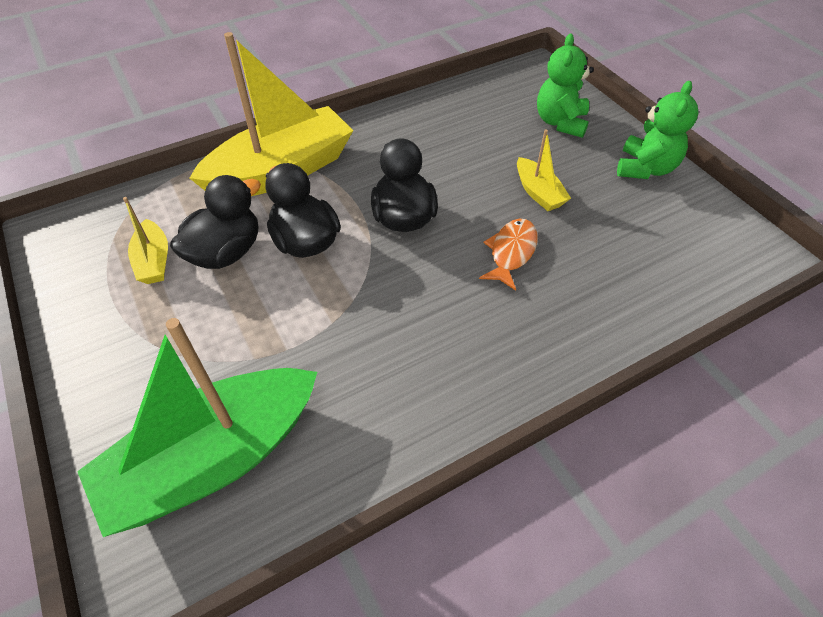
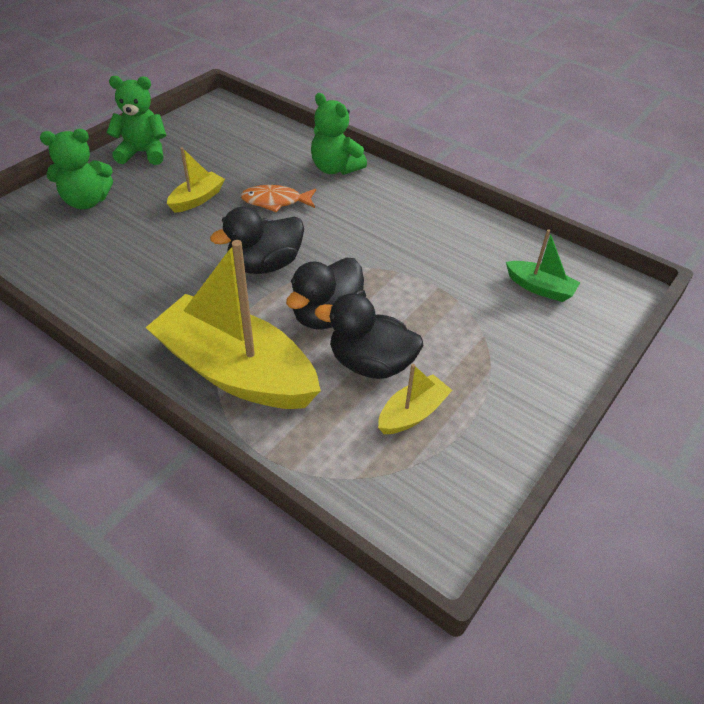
camera: 115 degrees left, 5 degrees down
green boat [77,318,317,537] -> green boat [506,229,580,302], size x0.45
none -> green teddy bear [311,93,367,175]

